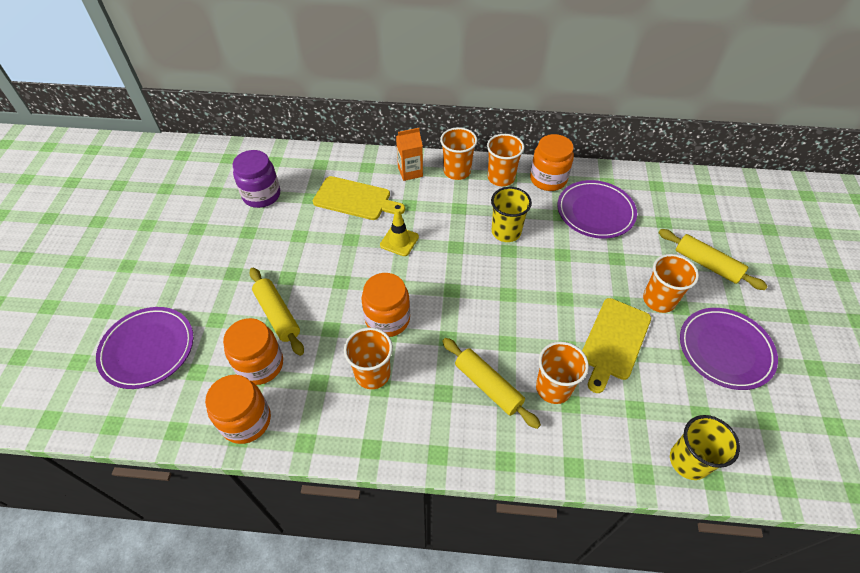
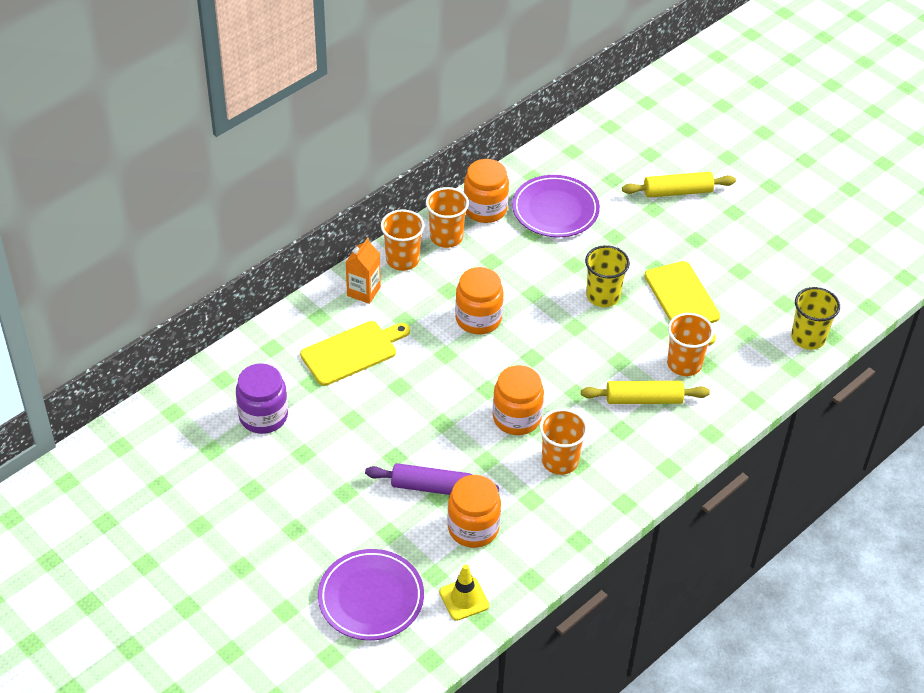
camera: 50 degrees left, 5 degrees down
orange jar [205,375,271,444] -> orange jar moved to [455,267,504,334]
yellow rolling pin [250,268,304,356] -> purple rolling pin [365,463,499,495]
yellow traffic cone [380,209,419,256] -> yellow traffic cone moved to [439,564,490,621]
yellow cup [491,187,532,242] -> yellow cup moved to [585,245,630,307]
orange cup [643,254,699,313] -> none
purple plate [680,308,778,390] -> none

